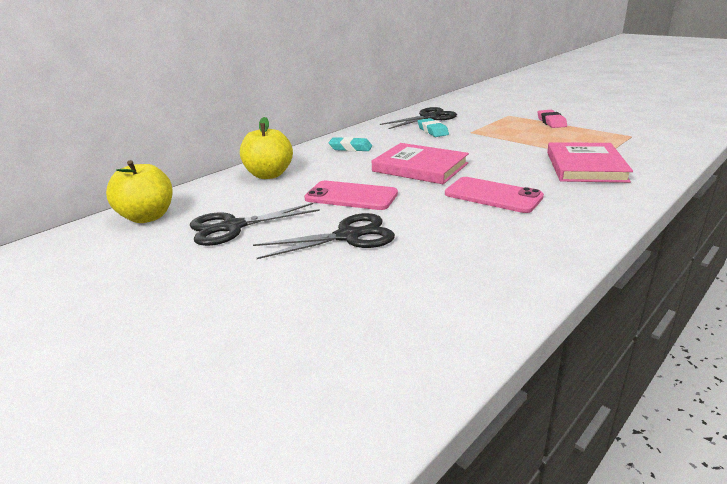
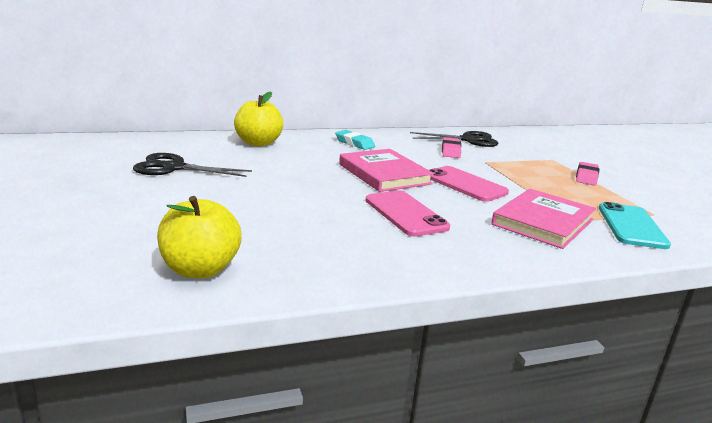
camera: 25 degrees right, 5 degrees down
yellow apple [106,160,172,223] -> yellow apple moved to [157,196,241,278]
black scissors [253,213,395,259] -> none
pink phone [304,181,398,210] -> pink phone moved to [429,166,509,202]
turquoise eraser [418,118,449,137] -> pink eraser [442,137,461,158]
none -> turquoise phone [599,202,671,249]

